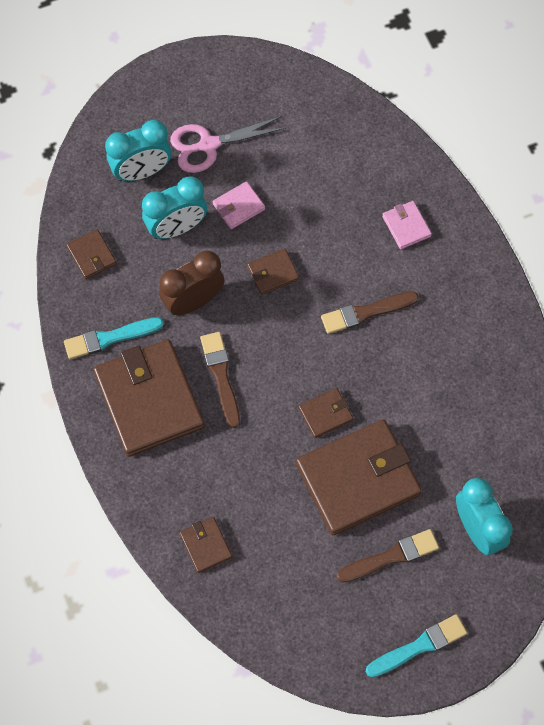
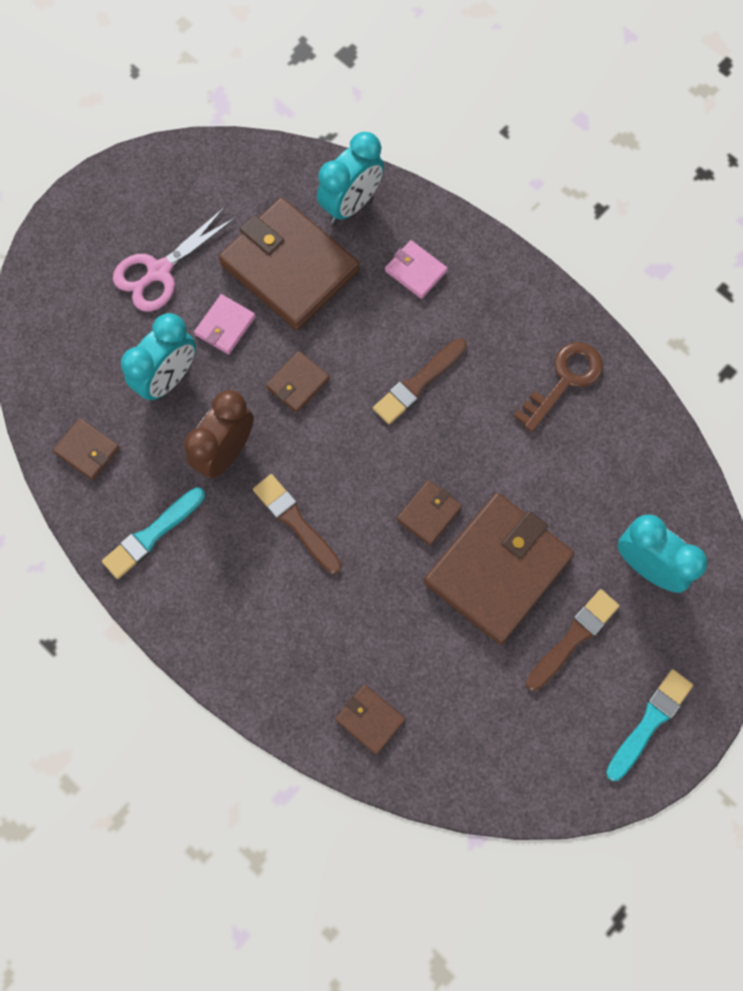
camera: 25 degrees left, 5 degrees up
brown wallet [94,339,205,457] -> brown wallet moved to [218,197,360,330]
turquoise clock [105,120,171,181] -> turquoise clock moved to [317,132,384,223]
none -> brown key [513,342,603,432]

